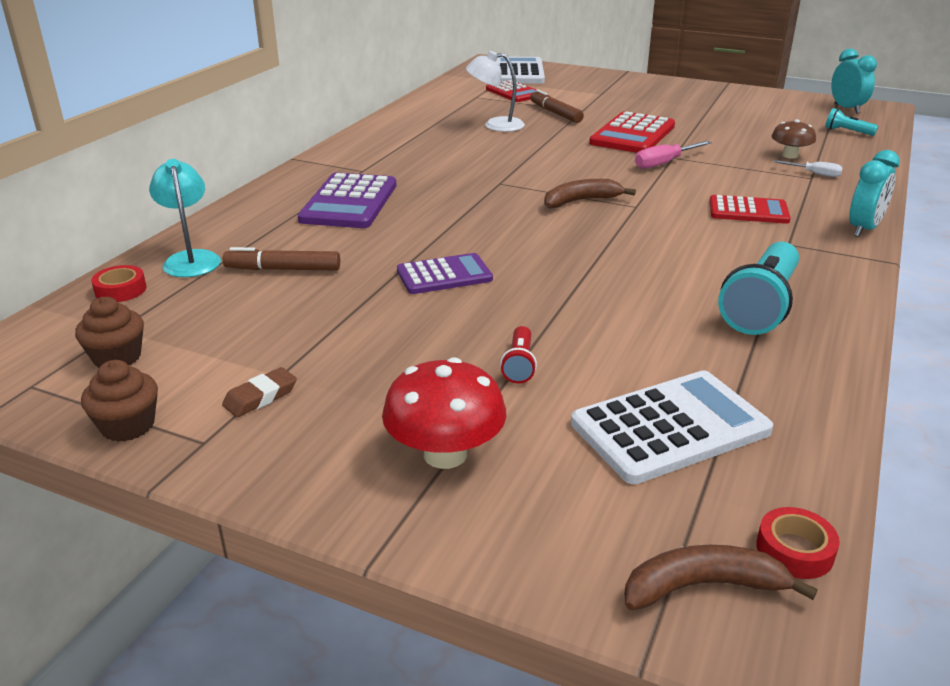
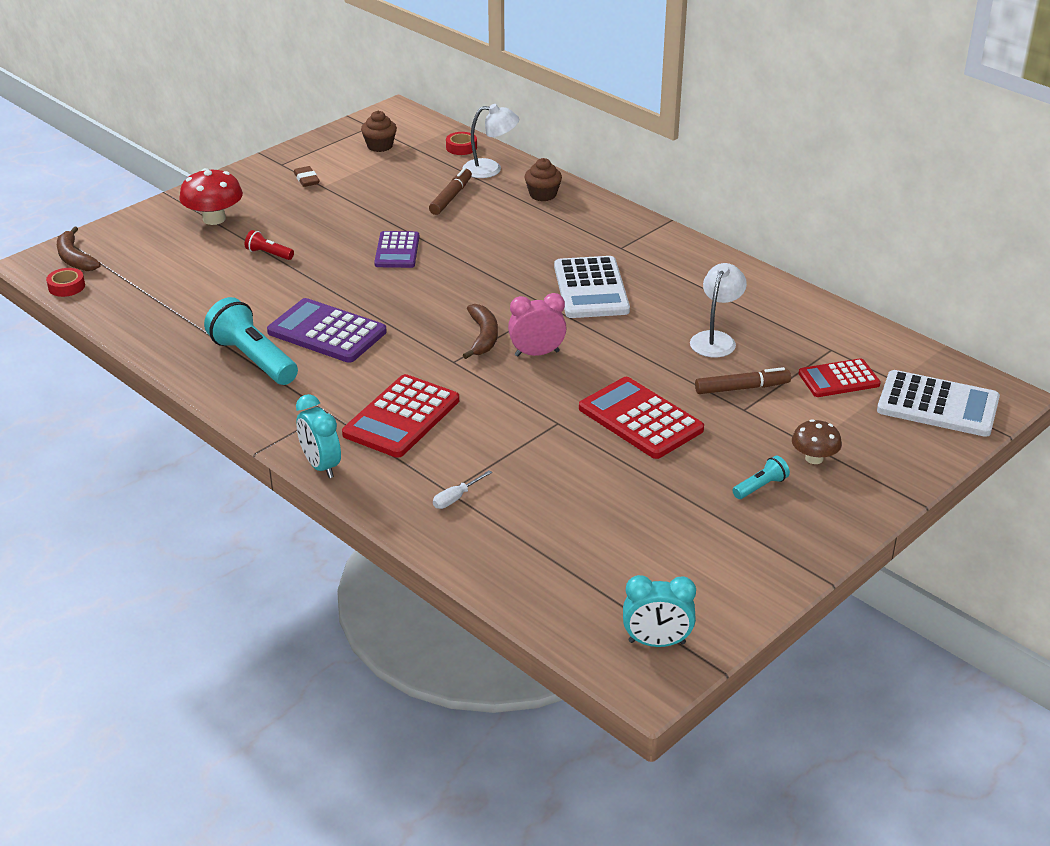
camera: 110 degrees right, 5 degrees up
brown cupcake [81,360,158,442] -> brown cupcake moved to [525,158,562,201]
turquoise lamp [149,159,221,277] -> white lamp [462,104,519,178]
purple calculator [298,173,397,228] -> purple calculator moved to [267,298,387,363]
white calculator [571,370,773,484] -> white calculator moved to [554,256,630,318]
brown banana [624,545,817,610] -> brown banana turned 135 degrees clockwise [57,226,101,271]
pink screwdriver [635,141,712,169] -> none
red calculator [709,195,791,224] -> red calculator [342,374,459,458], size x1.53
brown mushroom [772,119,816,159] -> brown mushroom moved to [792,419,842,464]
turquoise flashlight [825,108,878,136] -> turquoise flashlight moved to [732,456,790,499]
none -> pink clock [508,293,567,357]

